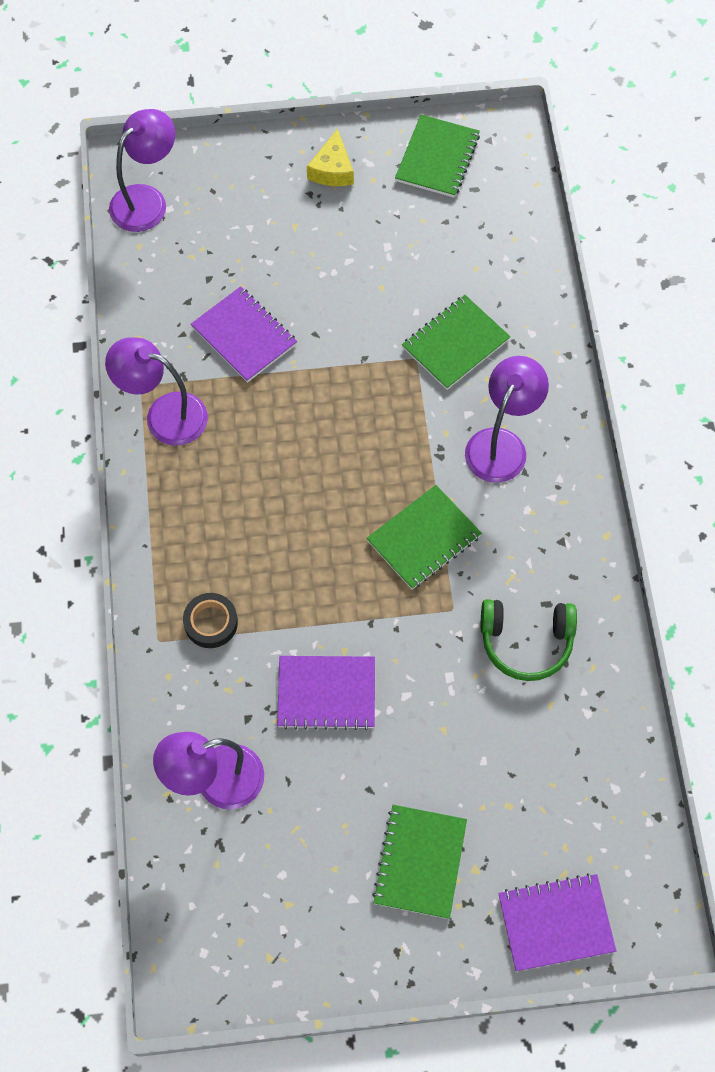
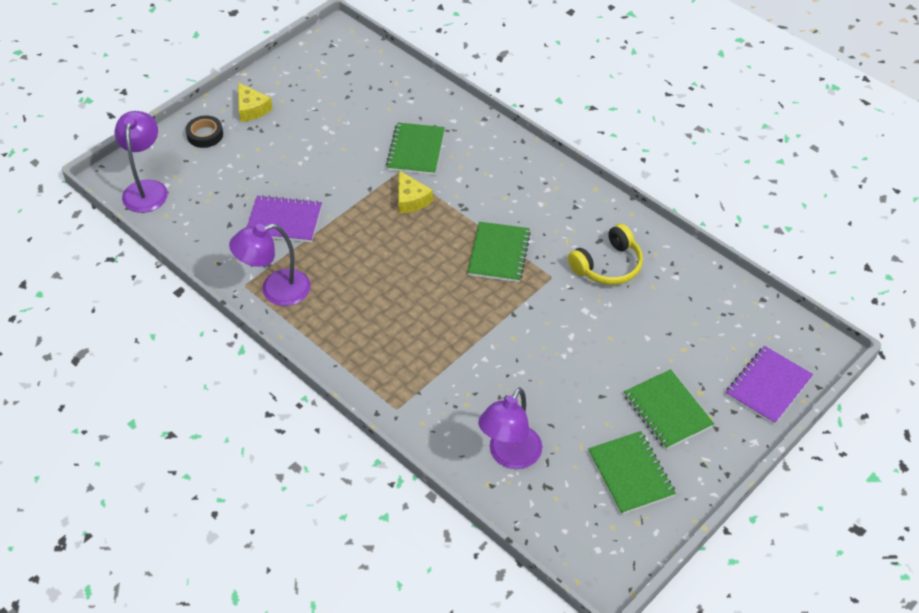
camera: 40 degrees left, 15 degrees down
black tape [183,593,238,648] -> black tape moved to [186,116,223,148]
purple notebook [277,656,375,730] -> none
green notebook [395,114,480,198] -> green notebook moved to [588,431,676,515]
purple lamp [465,356,549,483] -> none
green headphones [481,599,577,681] -> yellow headphones [568,224,643,285]
none -> yellow cheese [398,171,433,214]

